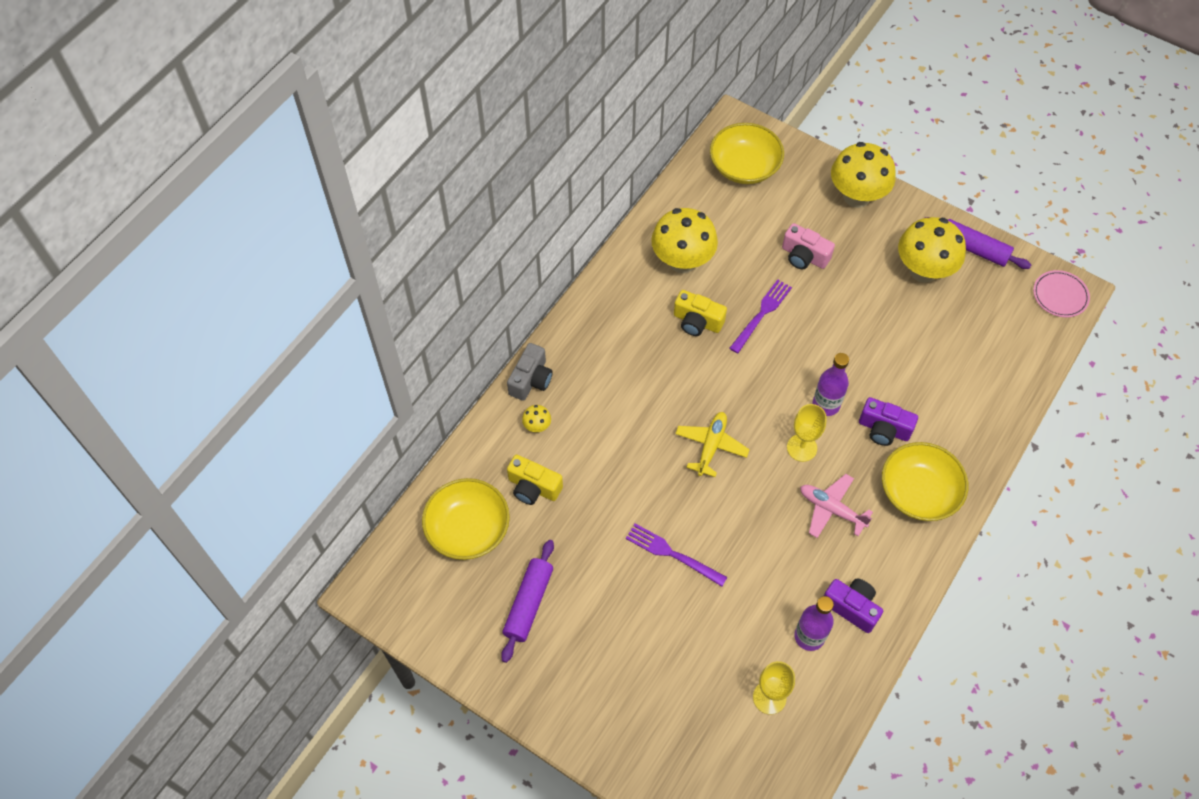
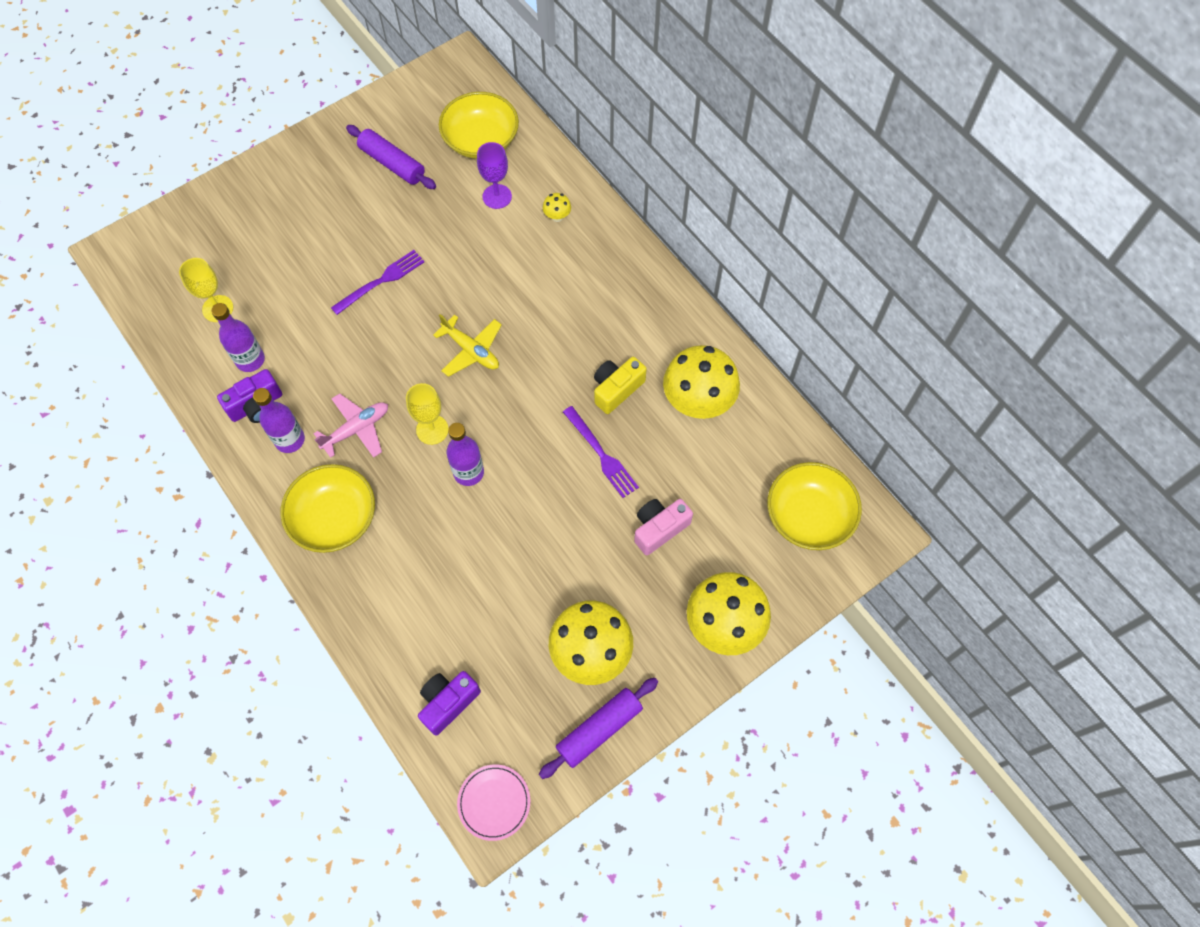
camera: 110 degrees right, 5 degrees up
grey camera [507,343,553,401] -> none
yellow camera [507,455,563,505] -> purple goblet [477,142,512,209]
purple camera [859,397,918,446] -> purple camera moved to [418,671,481,736]
none -> purple bottle [253,388,305,453]

